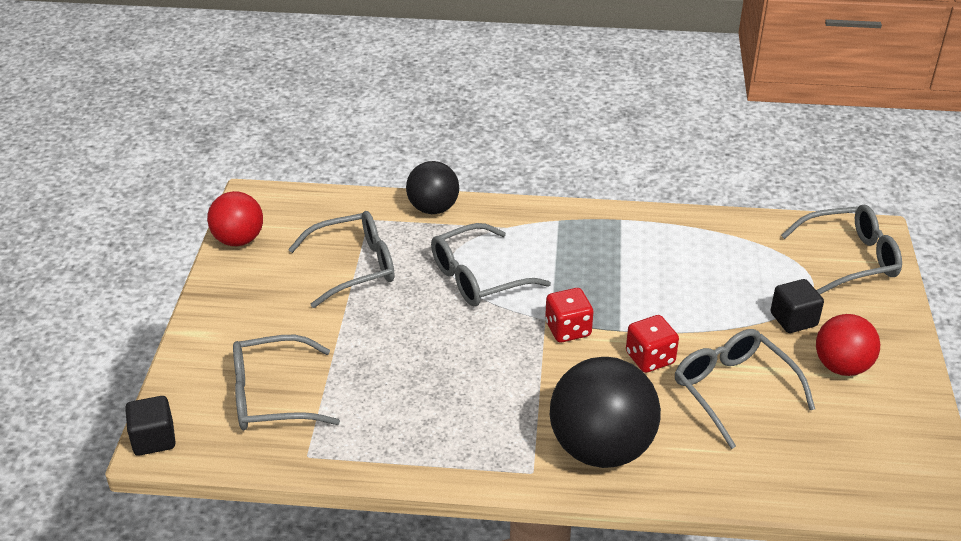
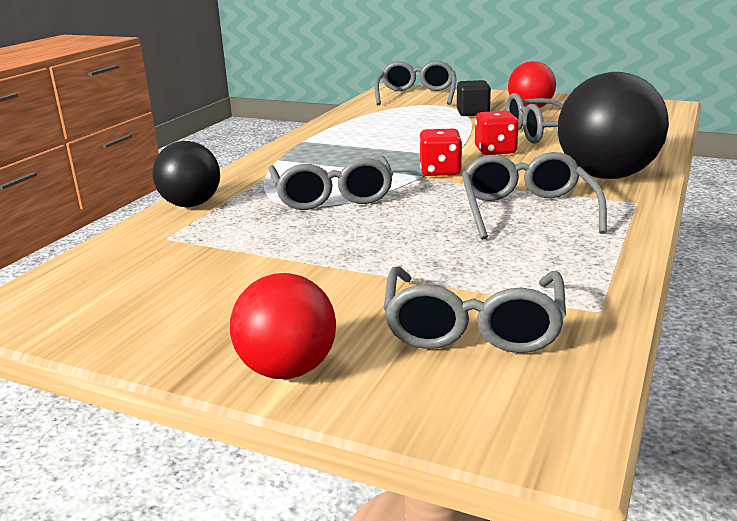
camera: 70 degrees left, 15 degrees down
black cube [125,396,176,456] -> none
red ball [207,191,263,246] -> red ball moved to [230,273,336,379]
grey glasses [288,211,394,308] -> grey glasses moved to [462,152,607,240]

